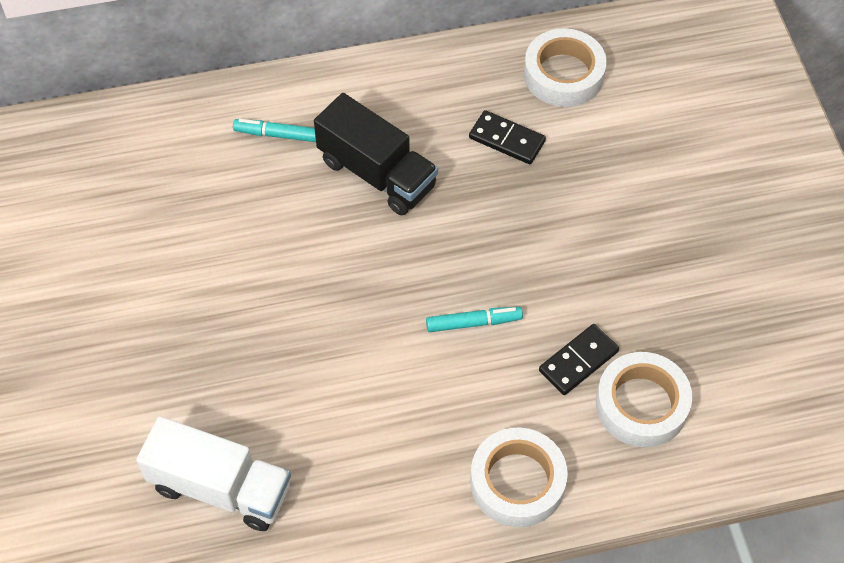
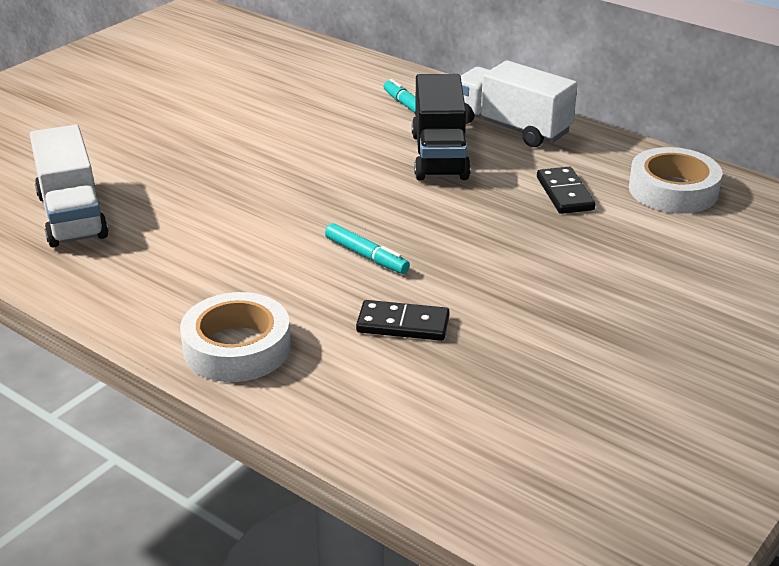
camera: 50 degrees right, 25 degrees down
white tape [596,352,692,447] -> none
none -> white truck [461,60,577,147]

